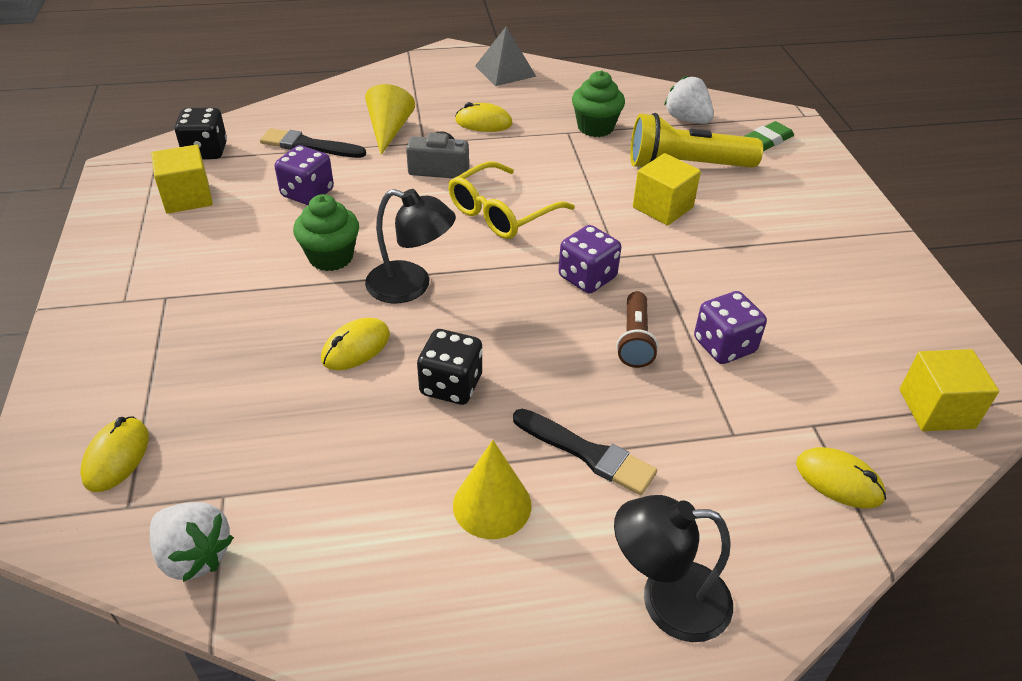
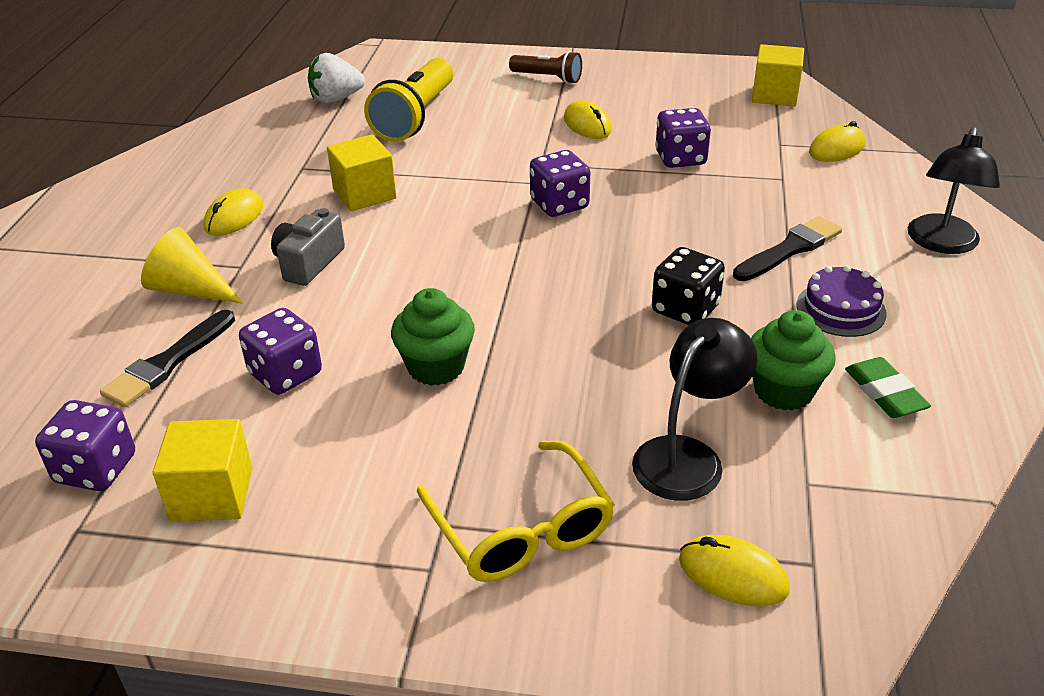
camera: 70 degrees left, 5 degrees down
white strawberry [150,502,234,582] -> none
black dice [175,107,227,159] -> purple dice [35,400,135,491]
yellow mouse [321,318,390,370] -> yellow mouse moved to [564,100,612,139]
black lamp [365,189,456,303] -> black lamp moved to [632,318,757,501]
yellow glasses [448,162,575,239] -> yellow glasses moved to [417,441,615,582]
yellow cone [453,440,532,539] -> purple cake [796,265,887,337]
grey pyramid [475,27,536,86] -> none
green cupcake [572,70,625,137] -> green cupcake moved to [751,310,836,411]
brown flashlight [617,291,658,368] -> brown flashlight moved to [509,51,582,84]
yellow cube [633,153,701,226] -> yellow cube moved to [327,134,397,211]
green eraser [744,121,794,151] -> green eraser moved to [845,357,931,418]

